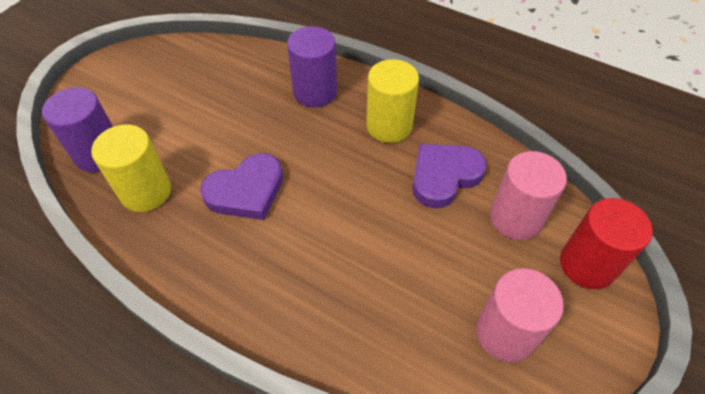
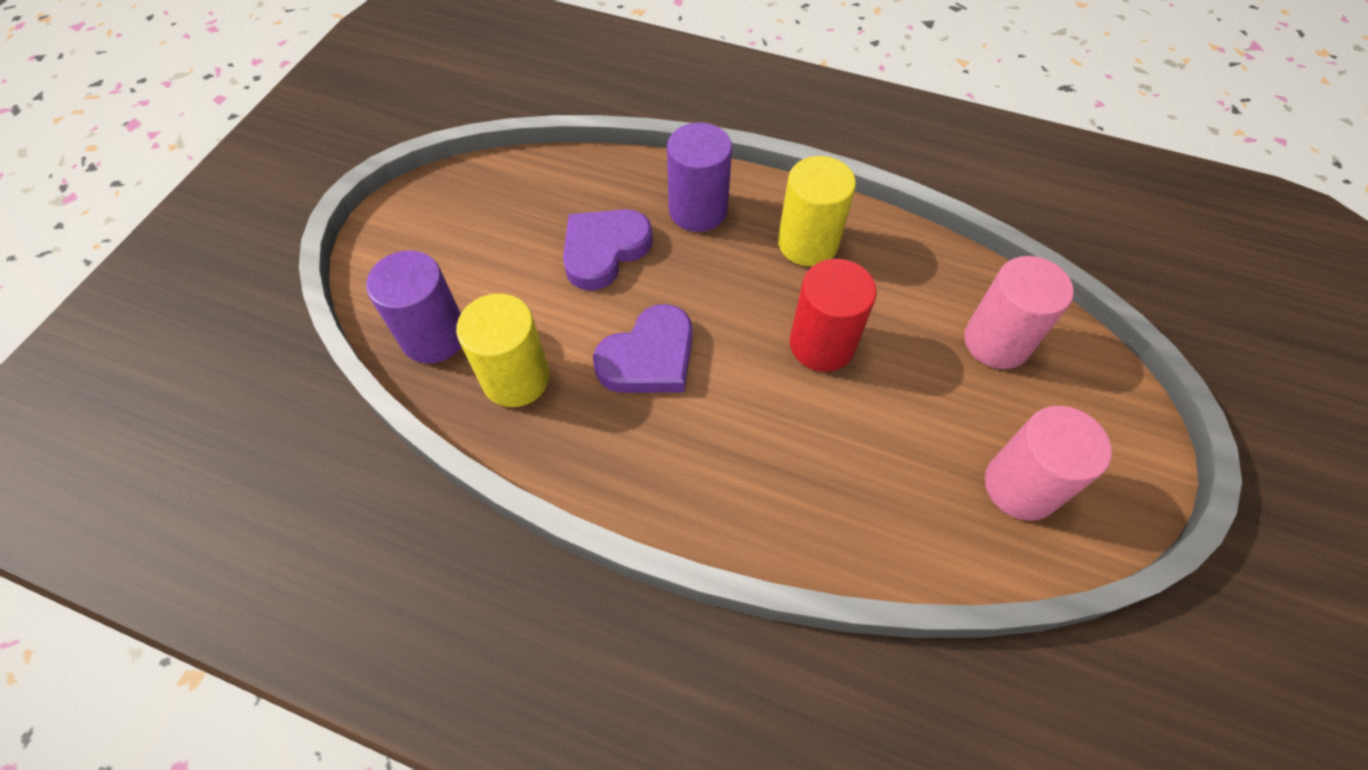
camera: 10 degrees left, 5 degrees up
purple heart [412,144,487,208] -> purple heart moved to [563,209,653,291]
red cylinder [560,198,653,289] -> red cylinder moved to [790,259,877,372]

